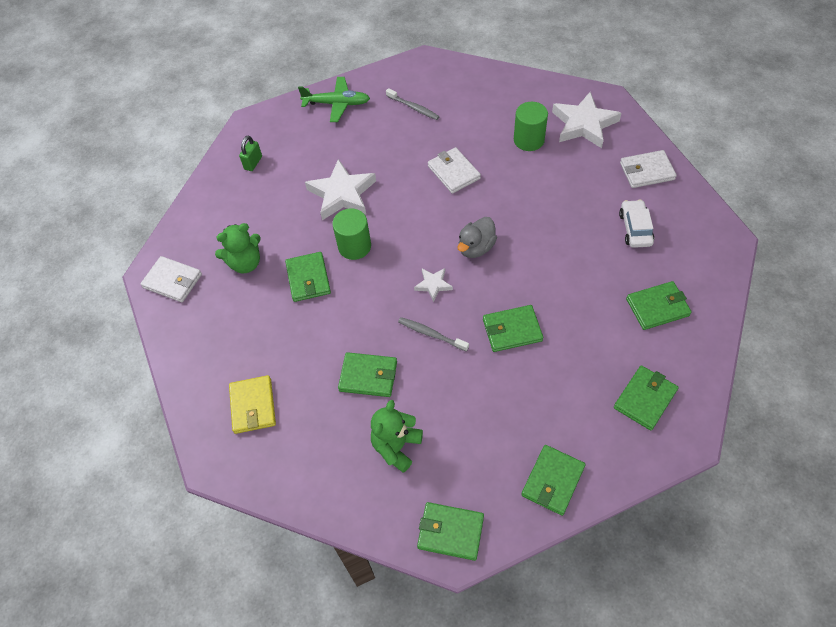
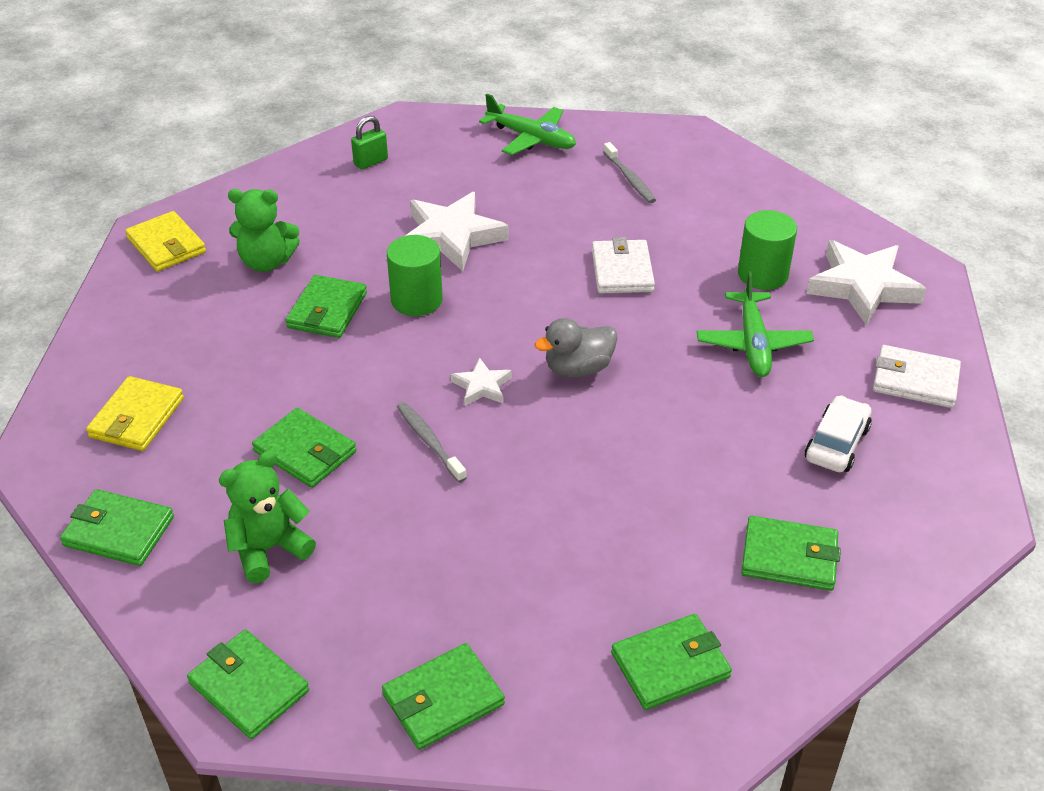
camera: 25 degrees right, 15 degrees down
white wallet [141,256,202,302] -> yellow wallet [125,211,206,272]
green wallet [483,305,543,352] -> green wallet moved to [60,489,174,566]
none -> green plane [697,271,814,377]

